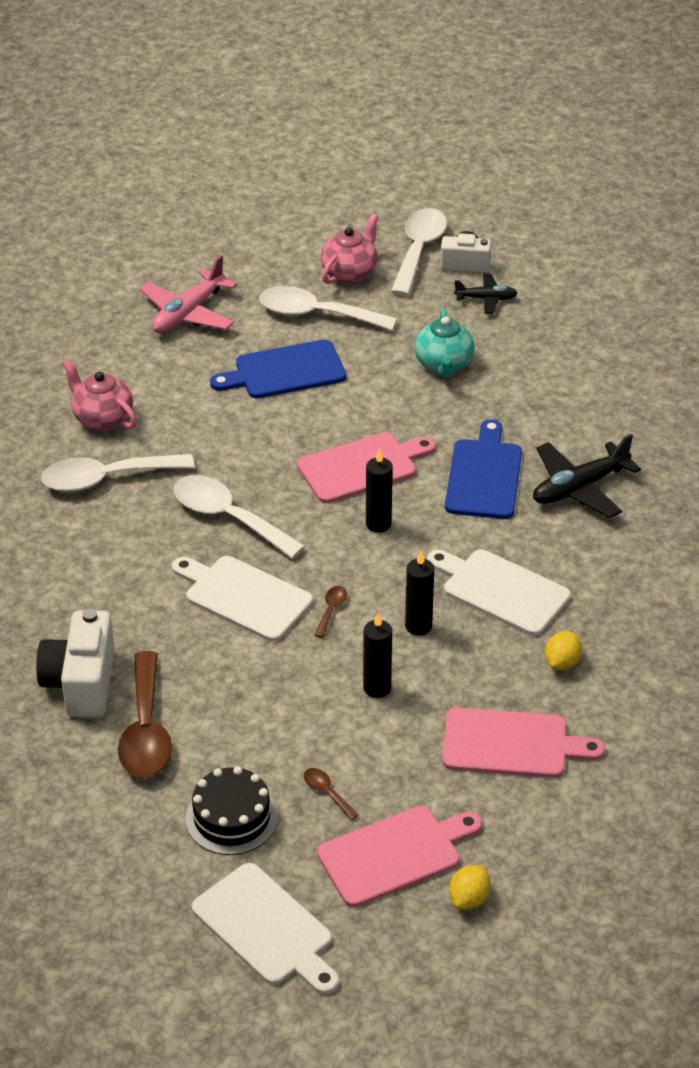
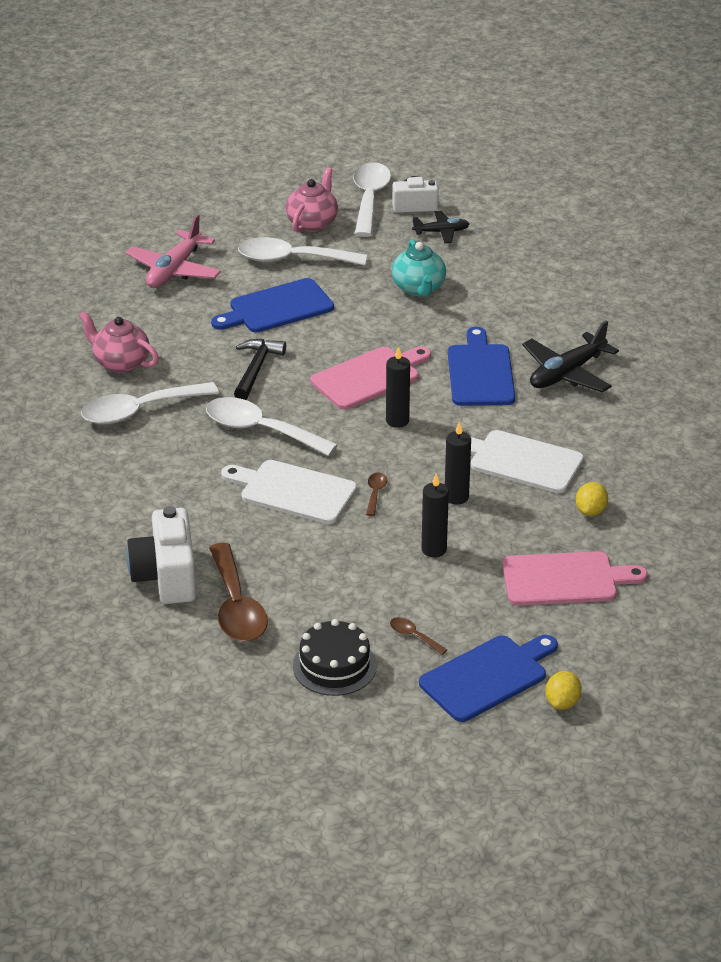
camera: 10 degrees left, 5 degrees down
white cutting board [192,863,339,995] -> none
pink cutting board [317,806,482,907] -> blue cutting board [419,635,558,722]
none -> black hammer [234,339,286,400]

